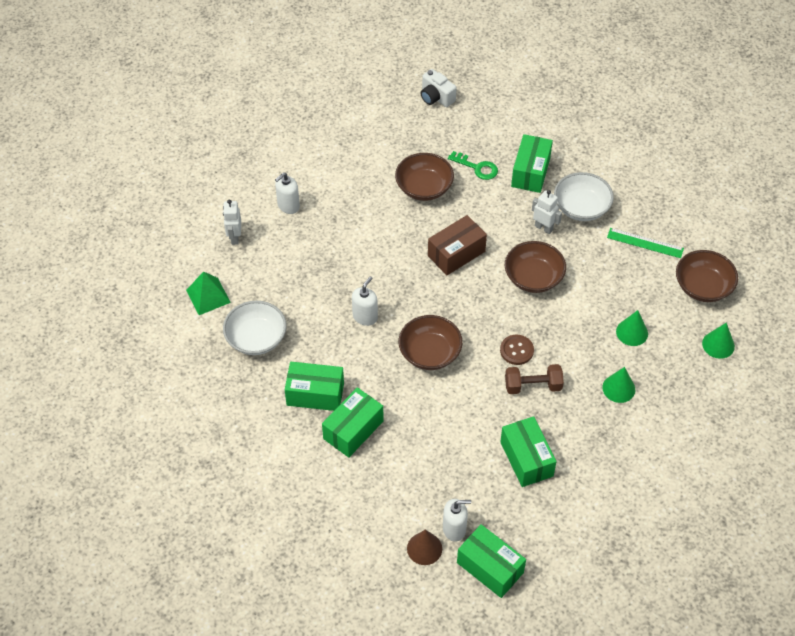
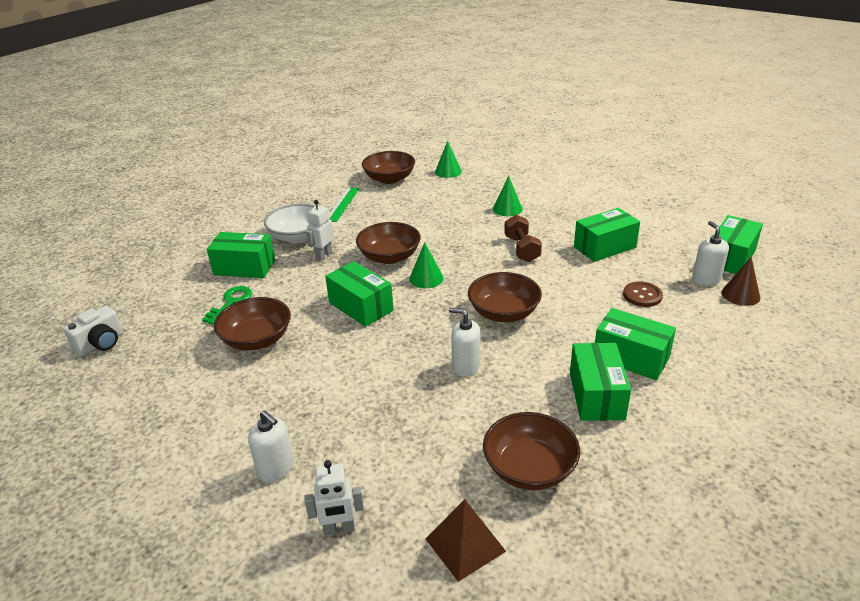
camera: 95 degrees left, 20 degrees down
green pyramid [186,271,231,315] -> brown pyramid [425,499,506,582]
white bowl [223,301,287,355] -> brown bowl [483,412,580,490]
brown box [428,215,487,275] -> green box [325,261,394,327]
brown button [500,335,534,365] -> brown button moved to [623,281,663,307]
green cone [616,310,648,346] -> green cone moved to [409,242,444,288]

